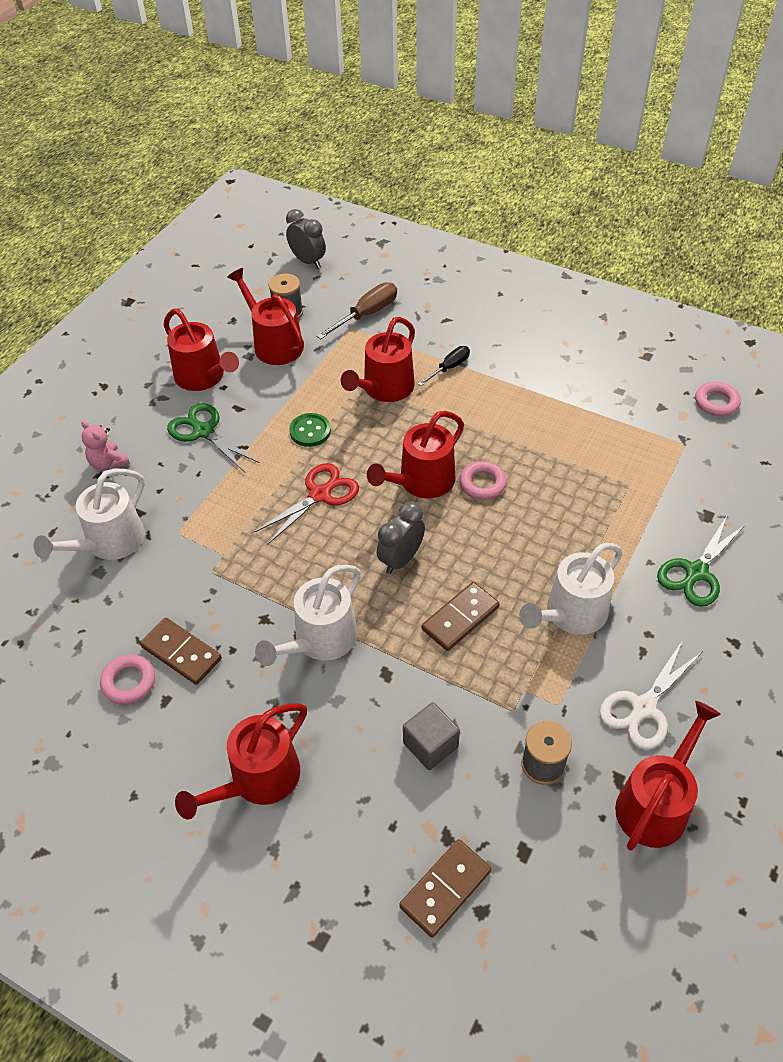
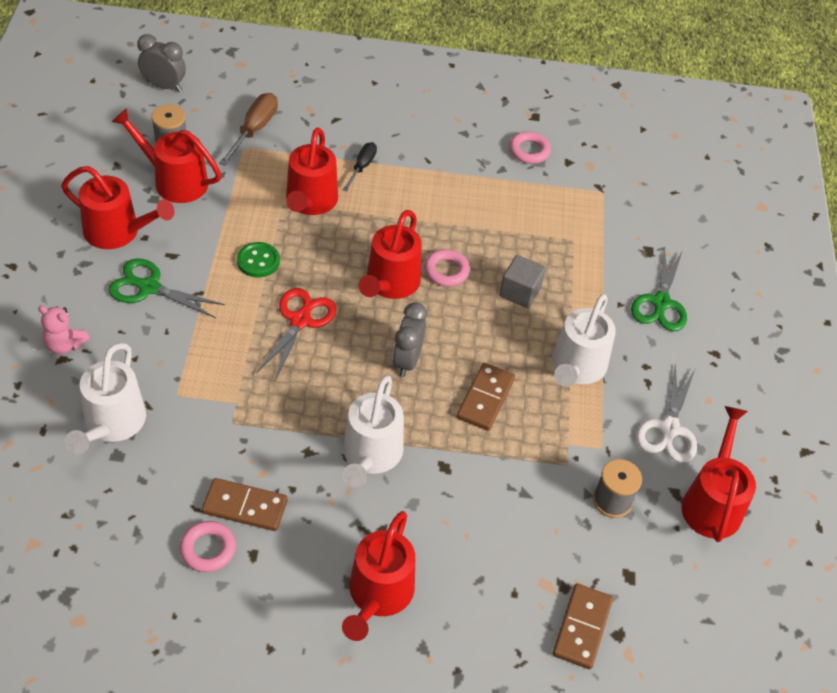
camera: 30 degrees left, 0 degrees up
grey cube [403,702,460,770] -> grey cube moved to [499,255,546,308]
pink ring [695,382,741,416] -> pink ring moved to [509,131,551,164]

